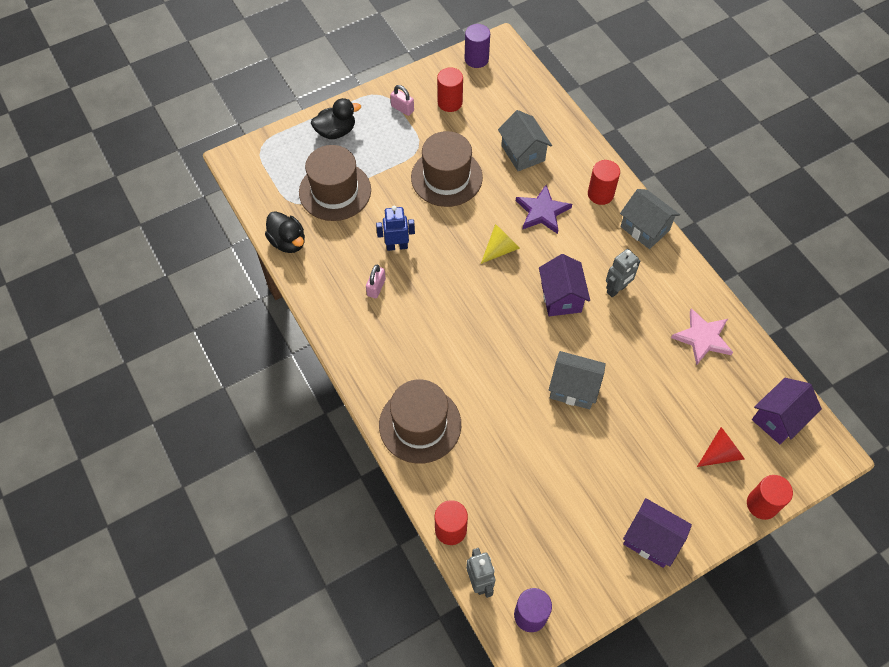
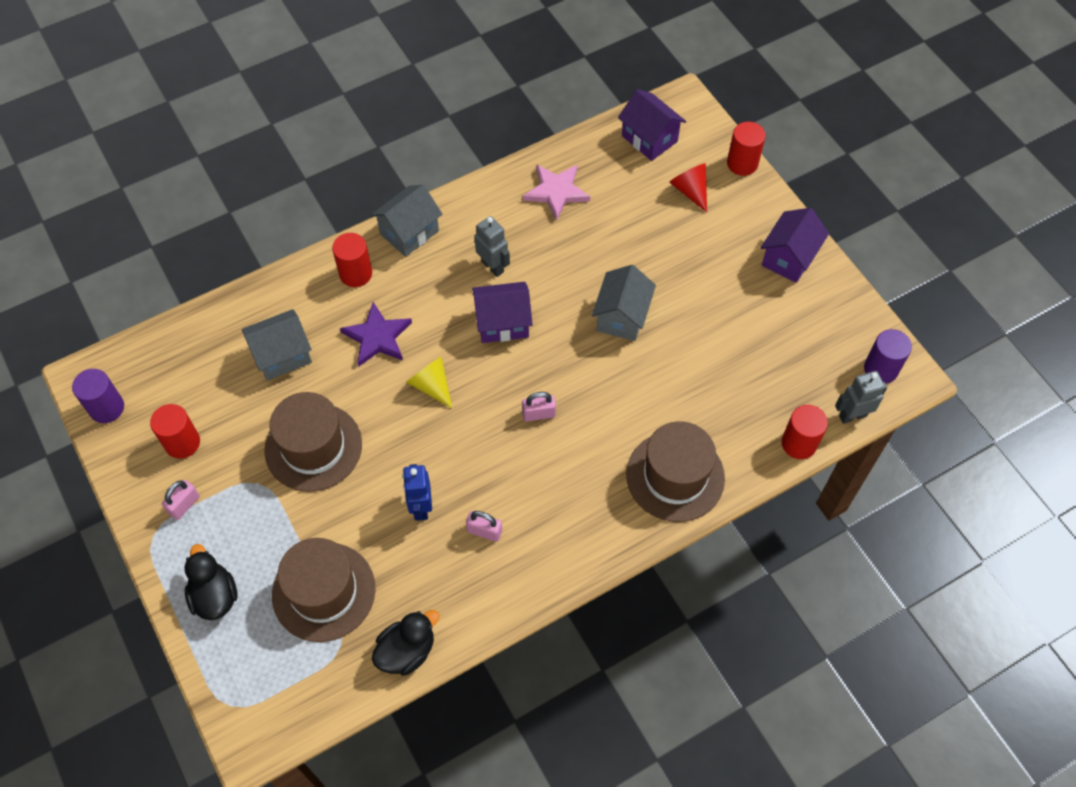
camera: 90 degrees left, 0 degrees up
none -> pink padlock [522,392,556,421]

